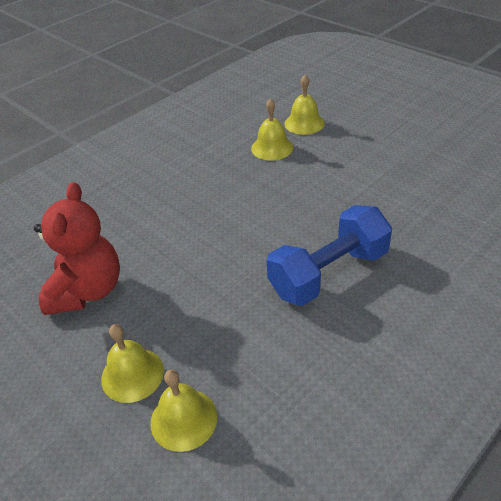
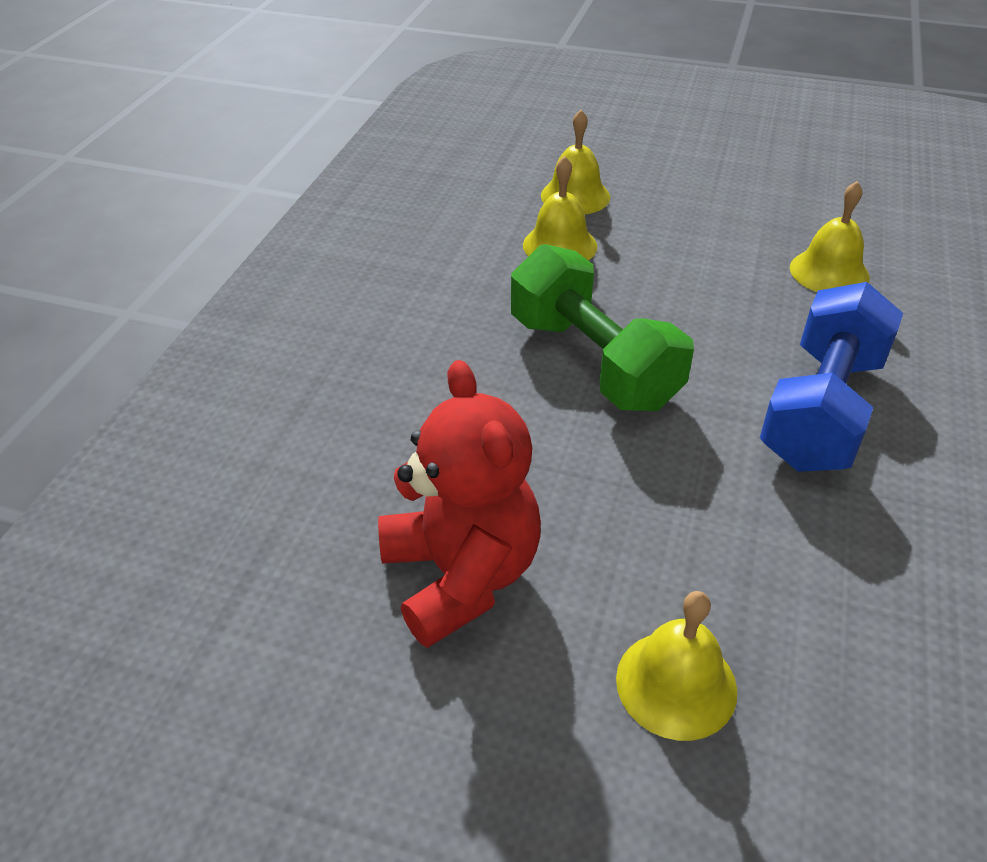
camera: 30 degrees left, 0 degrees up
yellow bell [150,370,217,452] -> yellow bell moved to [790,181,870,292]
none -> green dumbbell [511,244,694,411]

